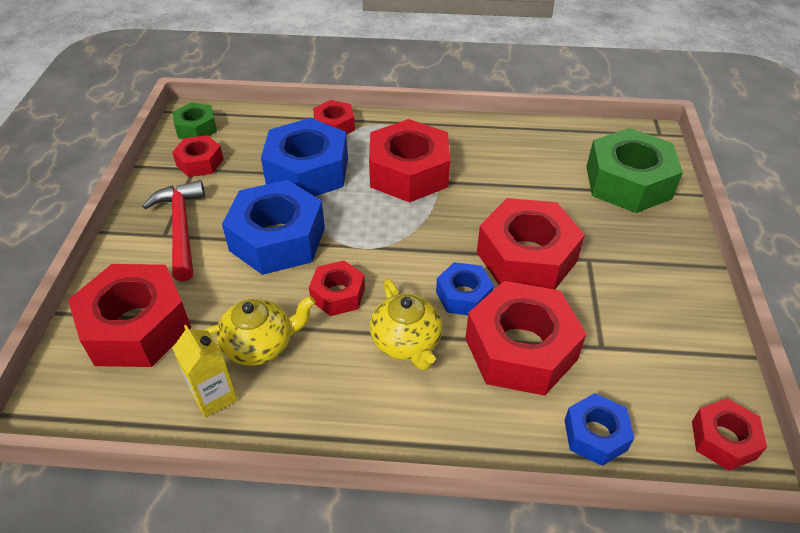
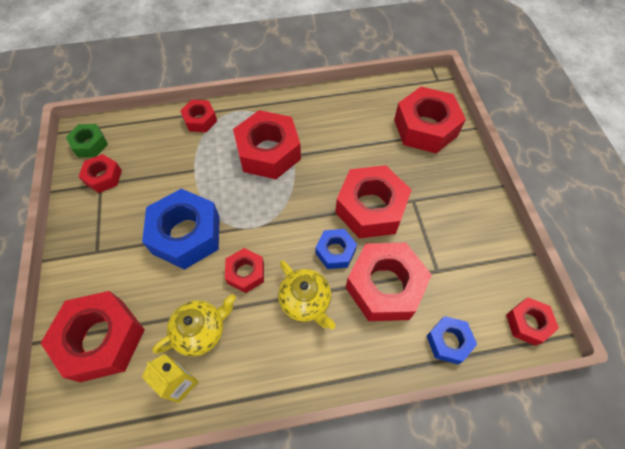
camera: 15 degrees left, 15 degrees up
red hammer [142,180,205,281] -> none
blue nut [261,118,348,196] -> none
green nut [586,128,683,213] -> red nut [394,87,466,154]

